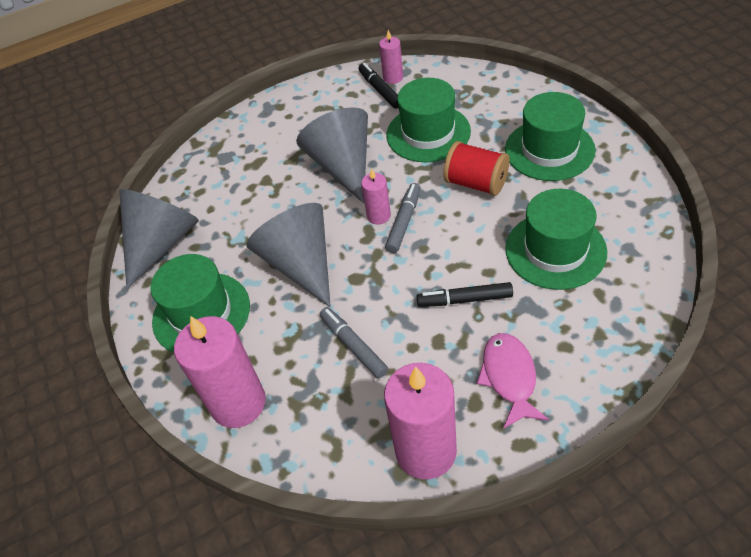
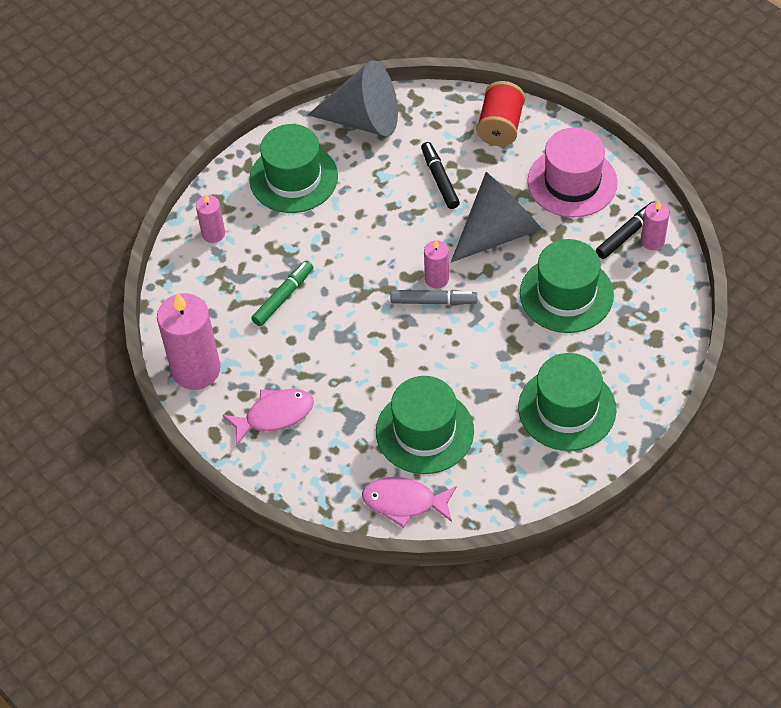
camera: 70 degrees right, 5 degrees up
pink candle [174,316,266,428] -> pink candle [196,194,225,243], size x0.50
grey cone [246,203,331,307] -> none
grey marker [320,307,388,378] -> green marker [251,261,313,326]
black marker [417,282,513,307] -> black marker moved to [421,142,460,209]
red spool [443,141,510,196] -> red spool moved to [476,81,525,146]
none -> pink fish [362,477,457,528]
none -> pink hat [528,127,618,218]

